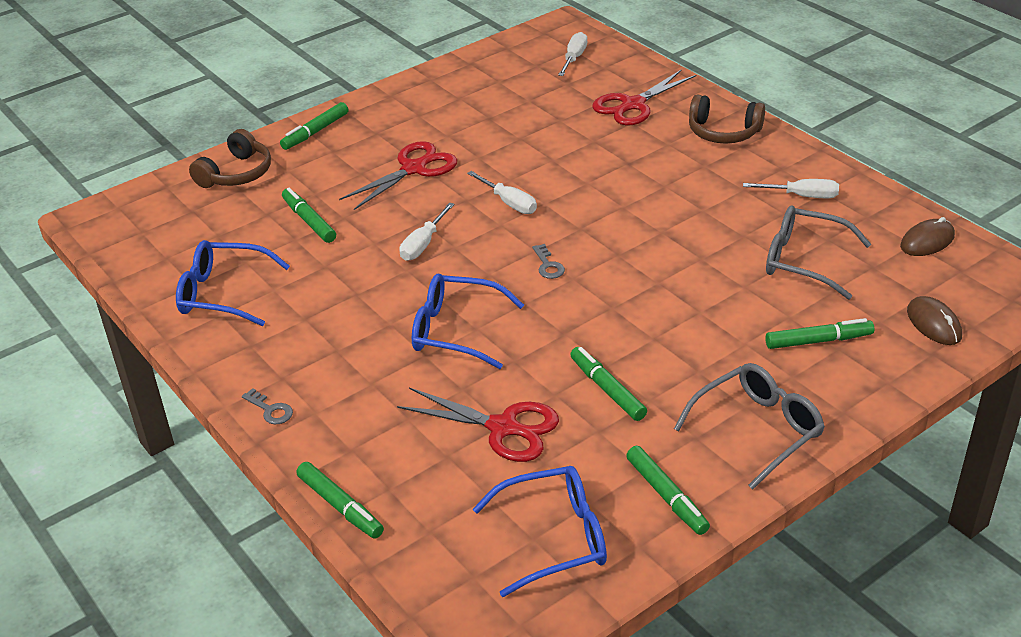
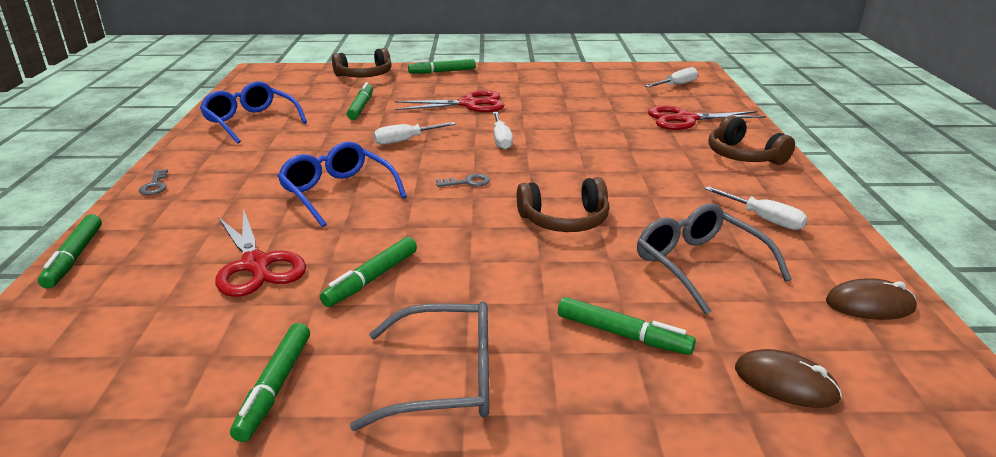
camera: 35 degrees right, 10 degrees down
blue glasses [473,466,607,597] -> none
grey key [532,244,565,279] -> grey key turned 120 degrees counterclockwise [436,174,490,187]
green marker [570,347,647,421] -> green marker turned 150 degrees counterclockwise [320,237,417,307]
brown mouse [907,296,962,345] -> brown mouse turned 75 degrees counterclockwise [735,349,842,408]
none -> brown headphones [517,177,610,232]

